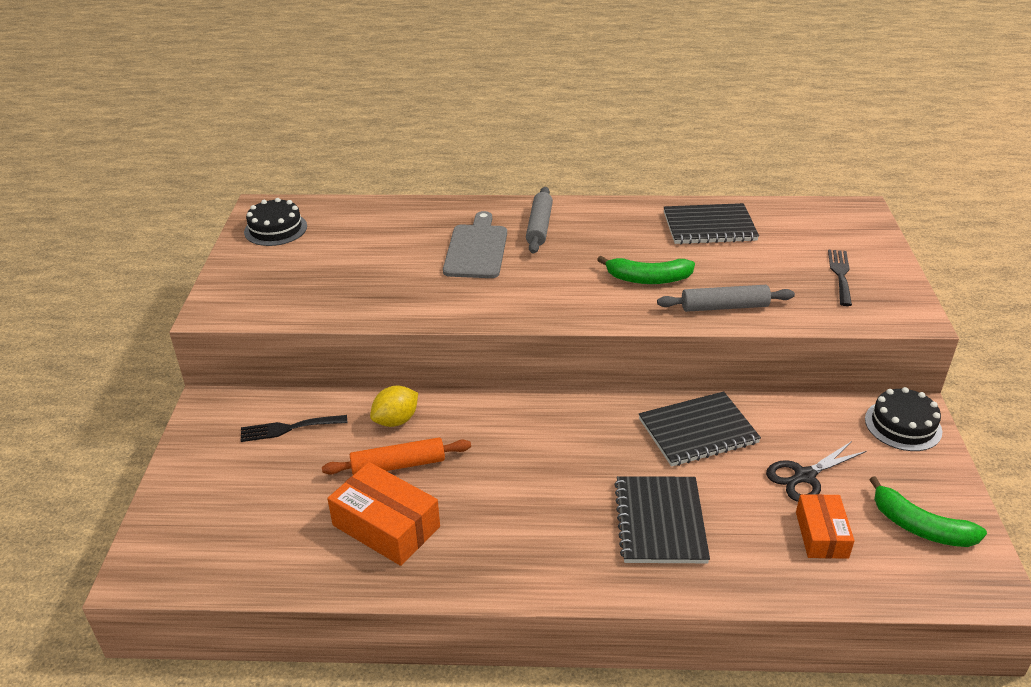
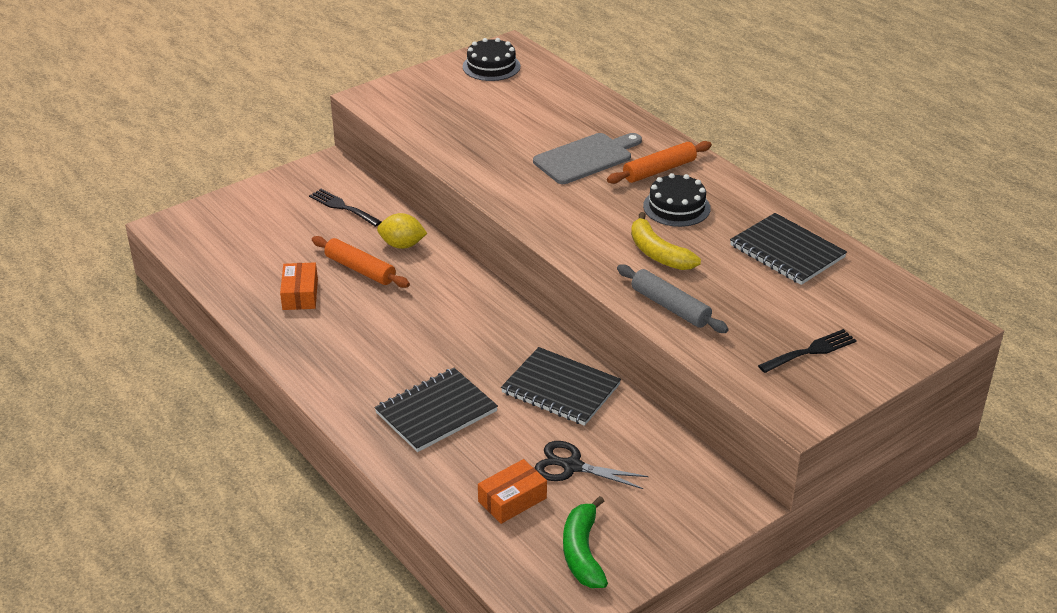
camera: 50 degrees right, 0 degrees up
orange box [327,462,440,566] -> orange box [280,262,318,310], size x0.65
grey rolling pin [526,187,553,253] -> orange rolling pin [607,141,712,184]
green banana [597,256,695,284] -> yellow banana [631,212,701,270]
black cake [865,387,942,451] -> black cake moved to [643,173,711,227]

